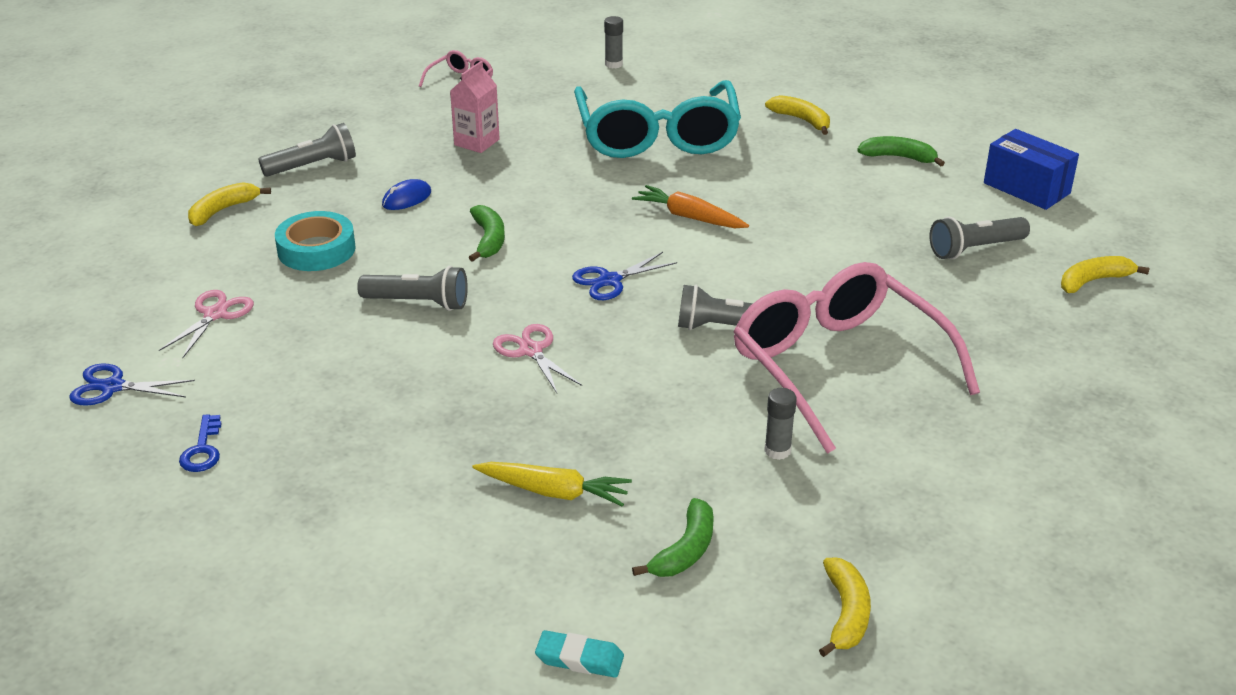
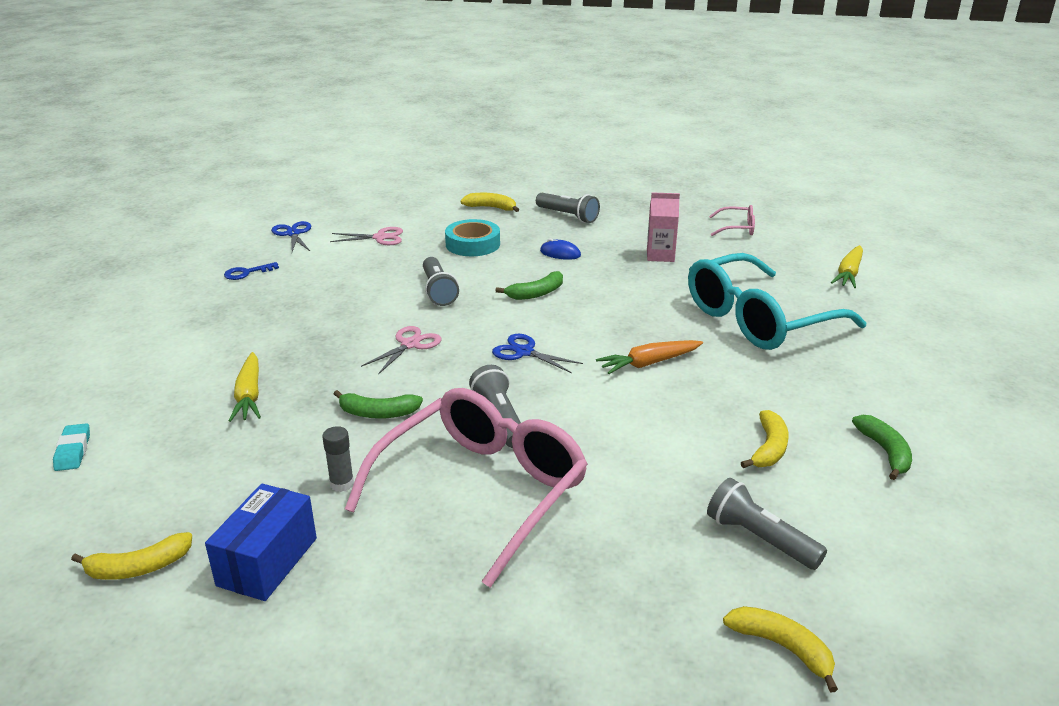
camera: 65 degrees right, 5 degrees down
grey glue stick [604,16,623,69] -> yellow carrot [831,245,863,288]
orange carrot [632,185,749,228] -> orange carrot turned 120 degrees counterclockwise [596,340,703,374]
green banana [632,498,714,577] -> green banana moved to [334,390,423,419]
yellow banana [765,95,830,135] -> yellow banana moved to [741,410,789,468]
blue box [984,129,1079,210] -> blue box moved to [205,484,317,601]

